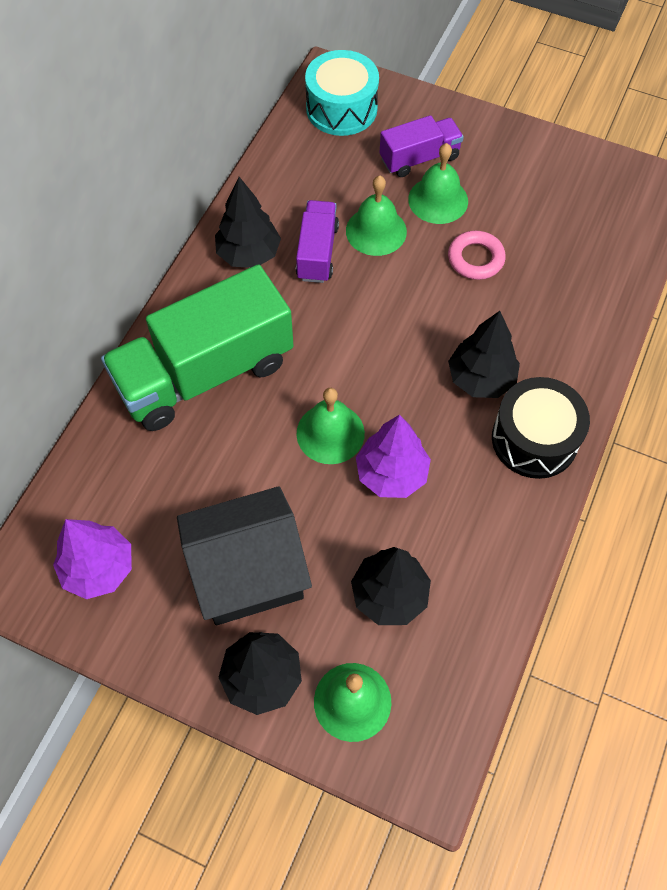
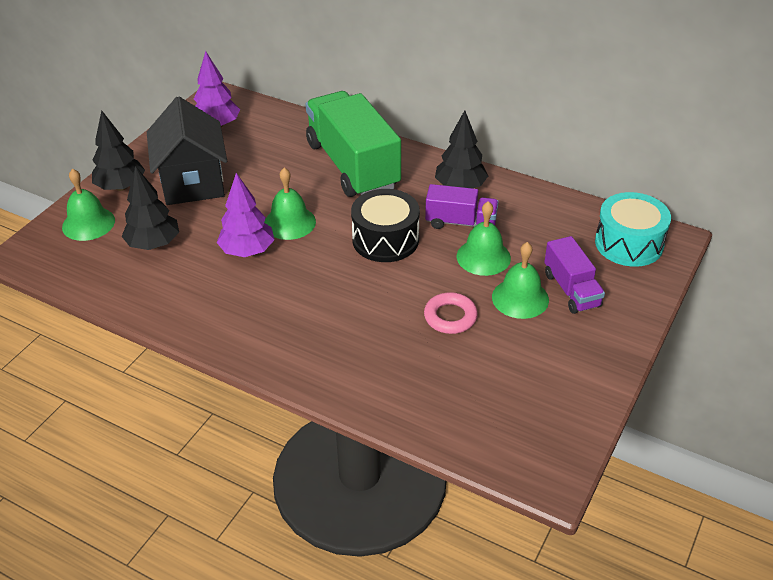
camera: 95 degrees right, 20 degrees down
black tree [448,311,520,398] -> none
black drum [492,377,590,479] -> black drum moved to [351,189,420,262]

